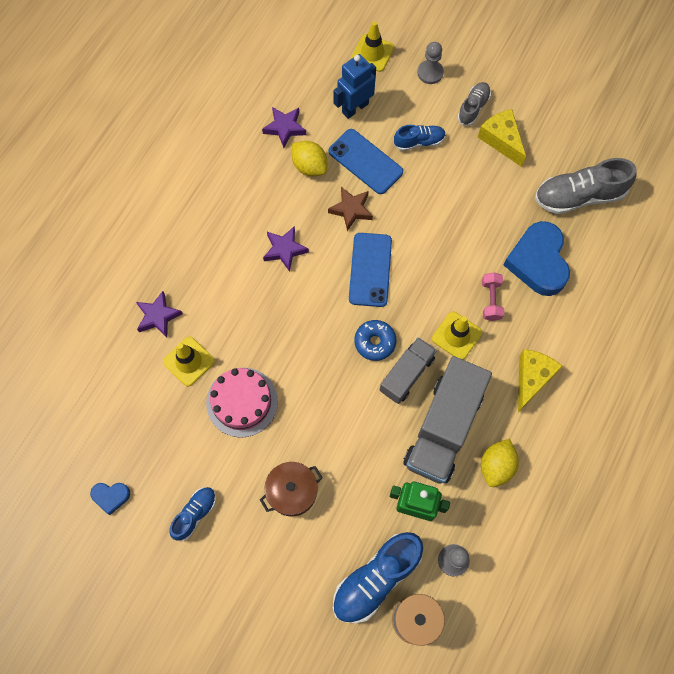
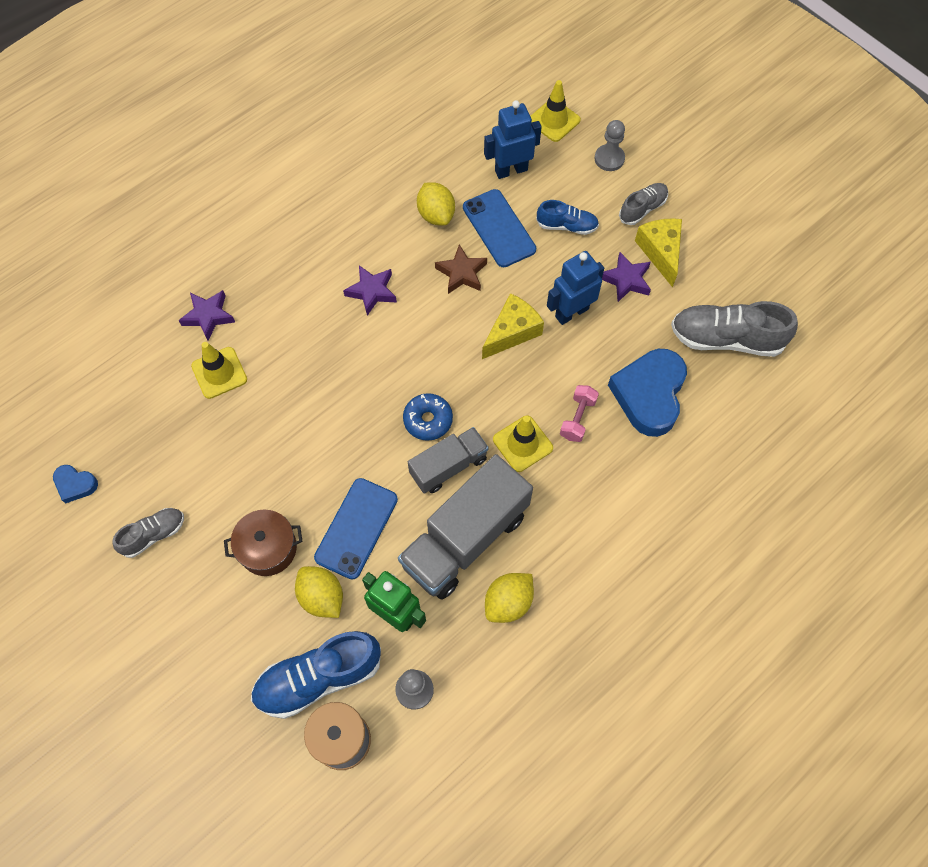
camera: 20 degrees right, 5 degrees down
blue shoe [170,487,216,541] -> grey shoe [112,508,184,558]
pink cake [206,368,278,438] -> none
purple star [262,107,306,148] -> purple star moved to [602,252,651,302]
blue phone [349,233,392,307] -> blue phone moved to [314,478,398,579]
yellow cheese [518,349,563,412] -> yellow cheese moved to [482,293,544,359]
none -> yellow lemon [295,566,343,618]
none -> blue robot [547,251,604,325]

